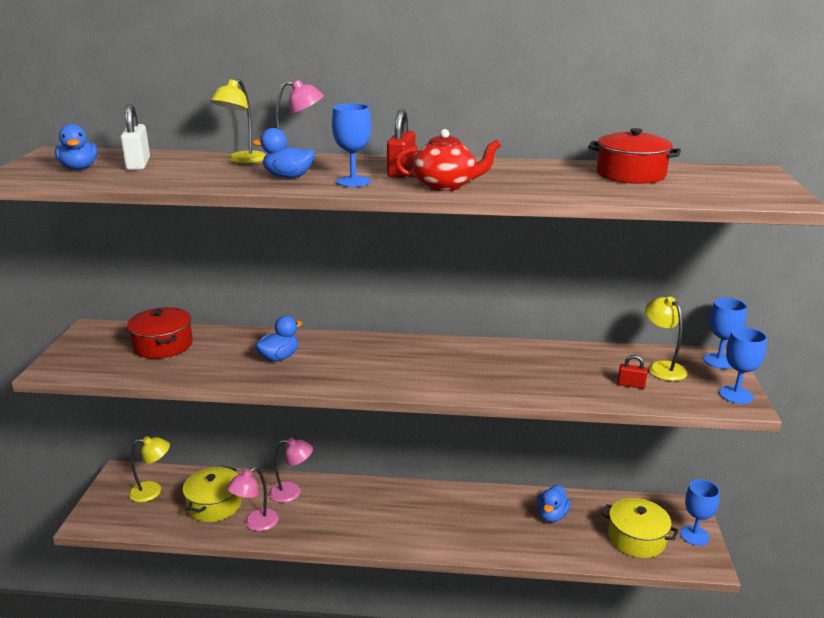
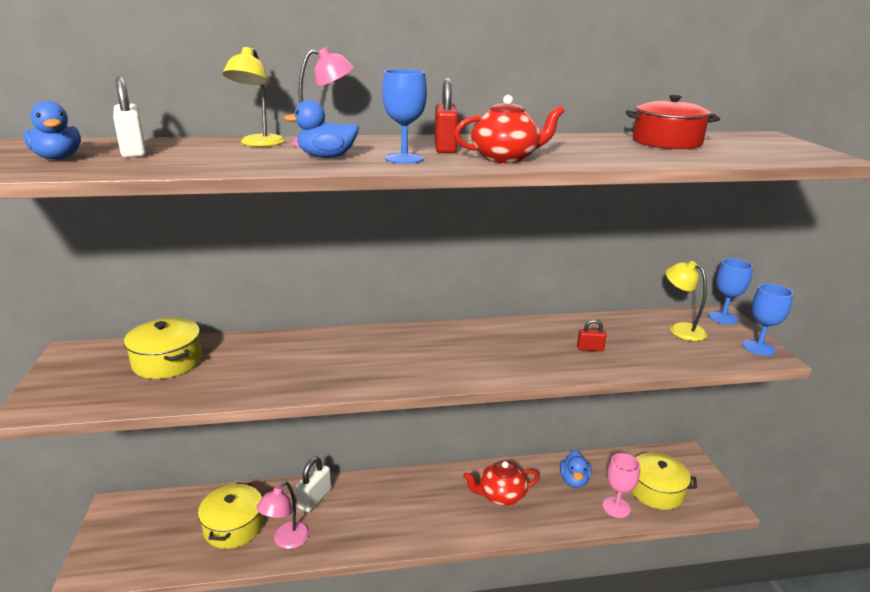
camera: 15 degrees left, 0 degrees up
red pot [127,307,193,359] -> yellow pot [124,318,202,379]
yellow lamp [129,436,170,502] -> none
blue duck [255,316,302,362] -> none
pink lamp [269,438,313,503] -> white padlock [295,457,331,512]
red padlock [618,355,648,389] -> red padlock moved to [577,319,607,351]
blue goblet [680,479,720,546] -> none
none -> red teapot [463,461,539,506]
none -> pink goblet [603,453,640,518]

